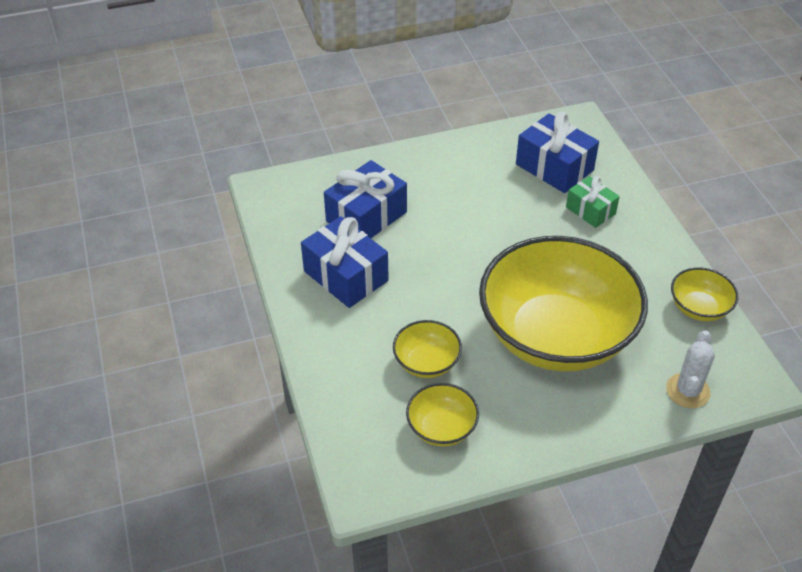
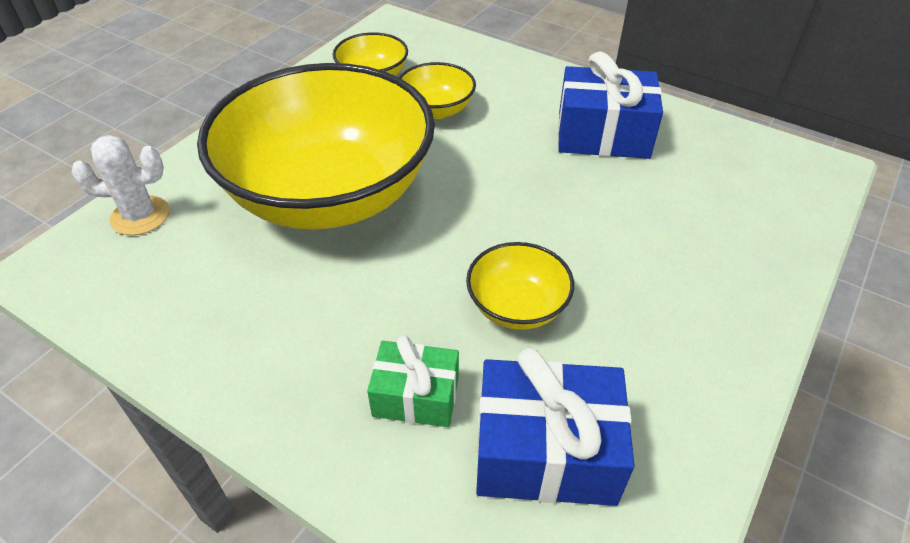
camera: 140 degrees right, 0 degrees up
blue gift [324,160,407,238] -> none
white cactus [666,330,715,408] -> white cactus turned 75 degrees counterclockwise [72,135,169,235]
yellow bowl [671,267,738,321] -> yellow bowl moved to [466,242,574,330]

